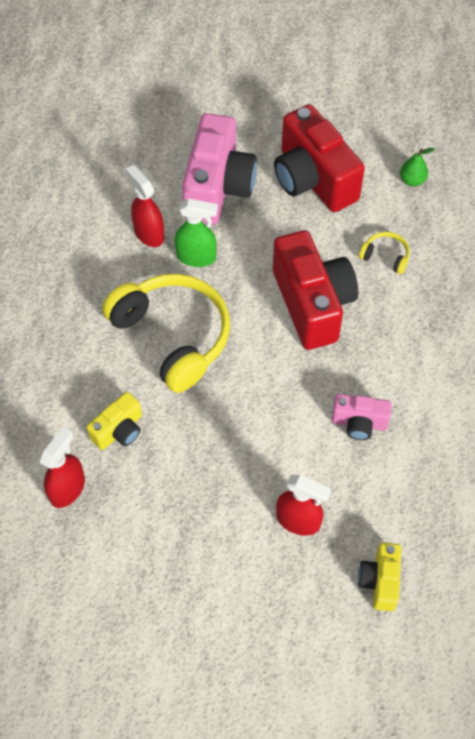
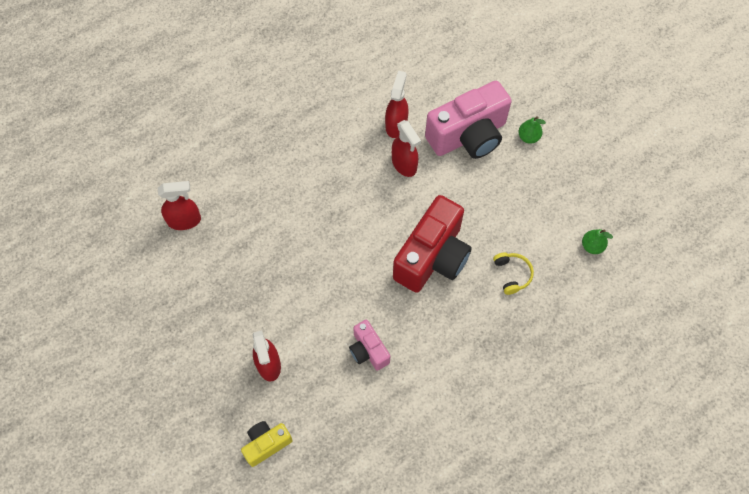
camera: 50 degrees right, 5 degrees up
yellow camera [87,392,142,450] -> none
yellow headphones [102,274,230,393] -> none
green spray bottle [174,199,218,267] -> red spray bottle [392,120,421,177]
red camera [274,104,365,212] -> none
none -> green pear [518,116,546,144]

